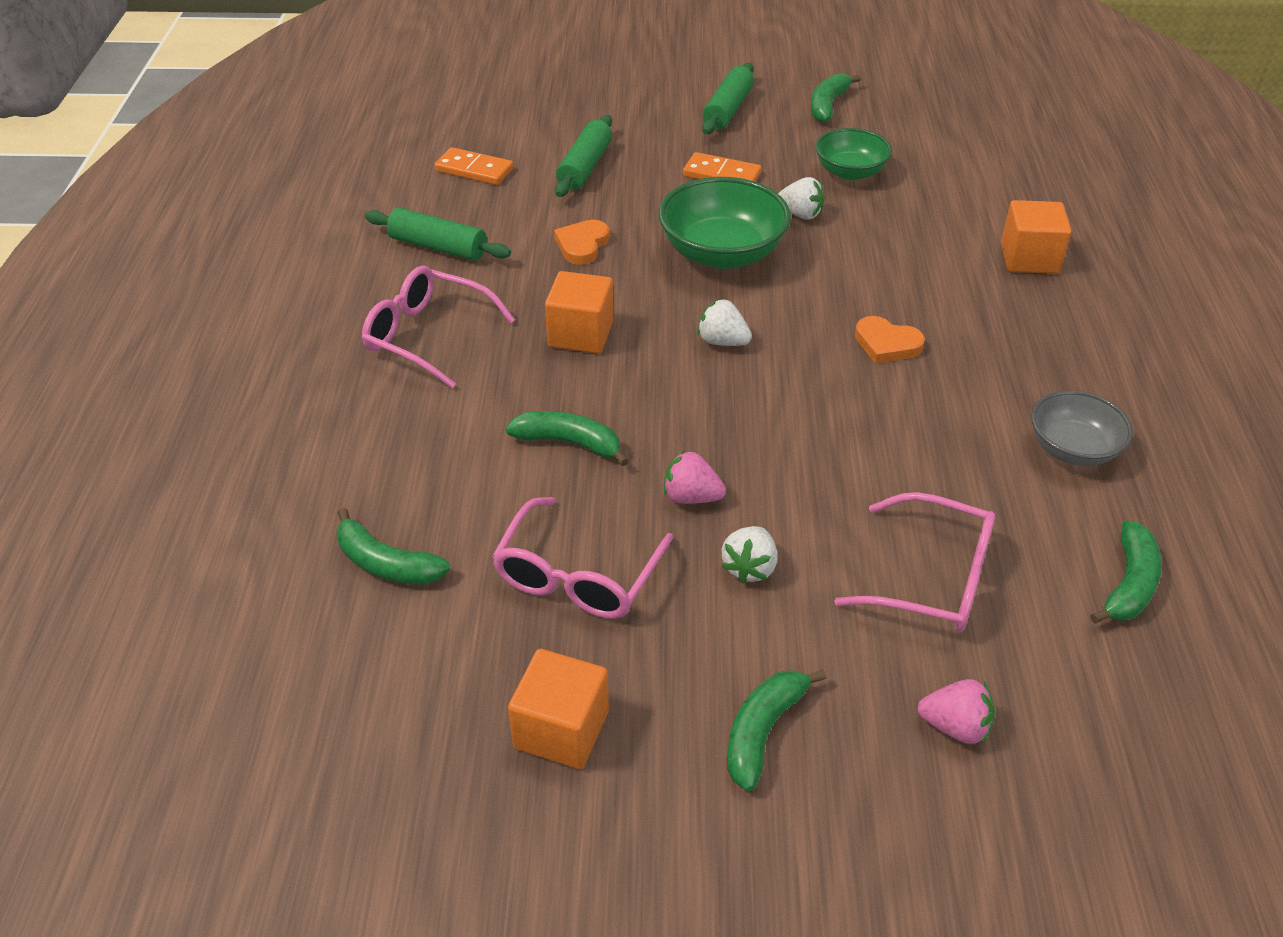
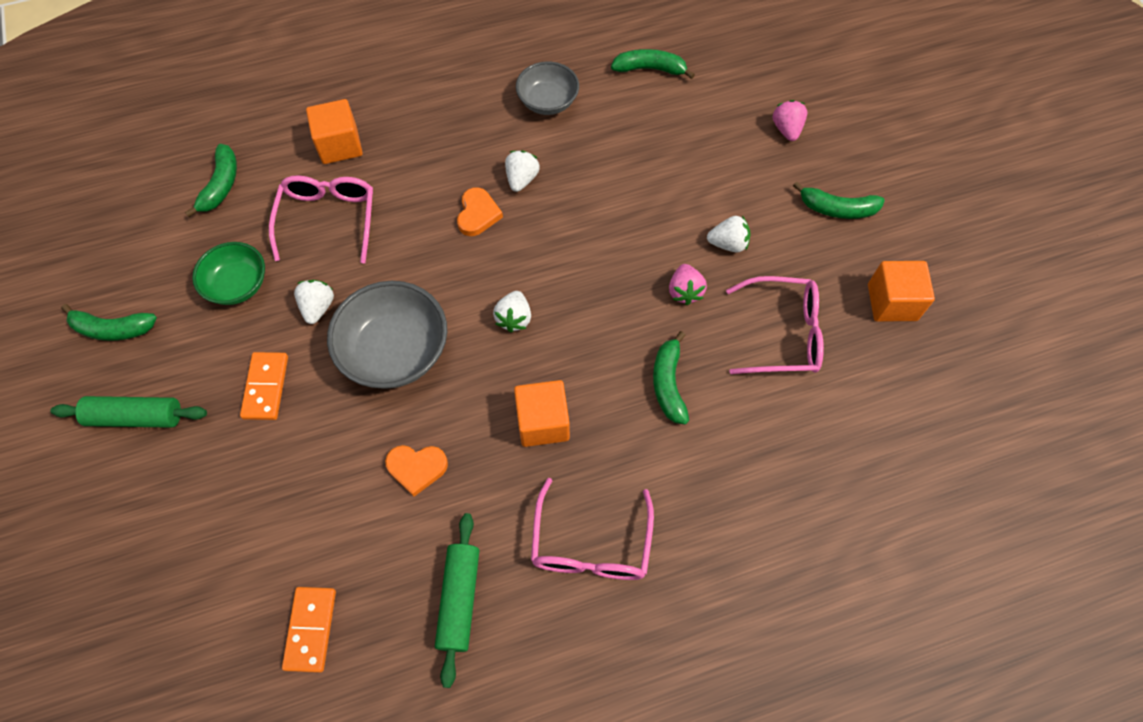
camera: 110 degrees left, 20 degrees up
green banana [336,508,450,585] -> green banana moved to [185,144,237,217]
green rolling pin [555,115,612,197] -> none
green bowl [659,177,791,269] -> grey bowl [327,281,447,389]
pink glasses [835,492,995,632] -> pink glasses moved to [269,175,373,263]
none -> white strawberry [505,150,540,192]

